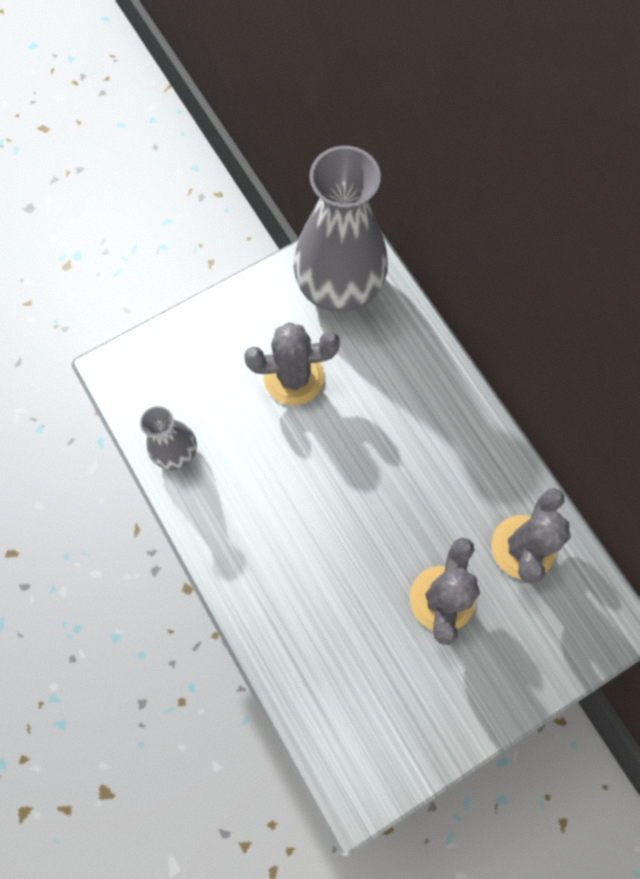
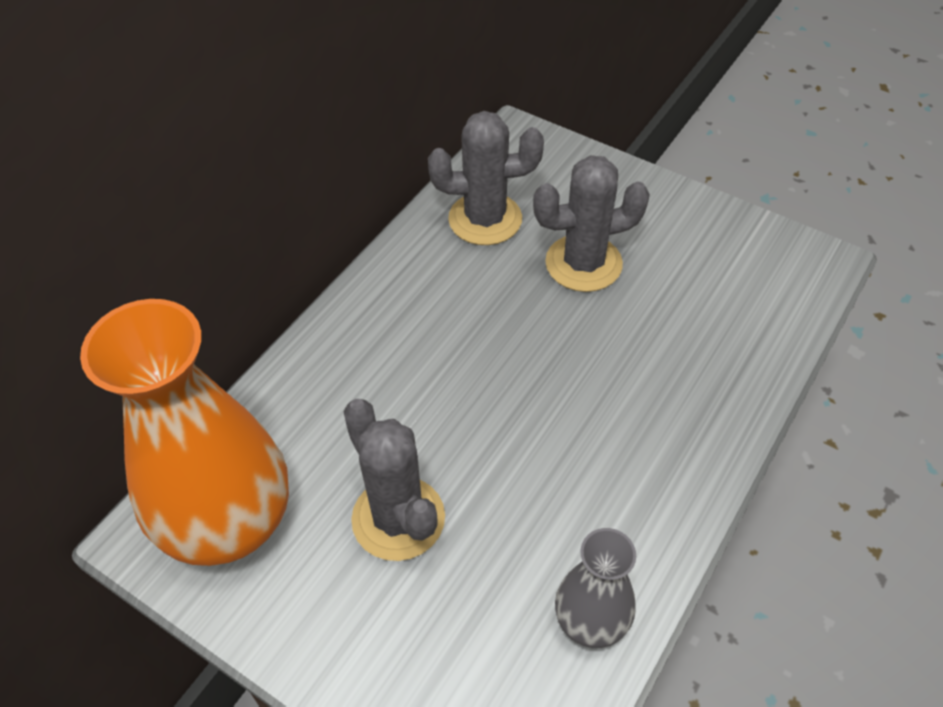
camera: 115 degrees left, 20 degrees down
grey vase [293,146,388,312] -> orange vase [80,299,289,566]

